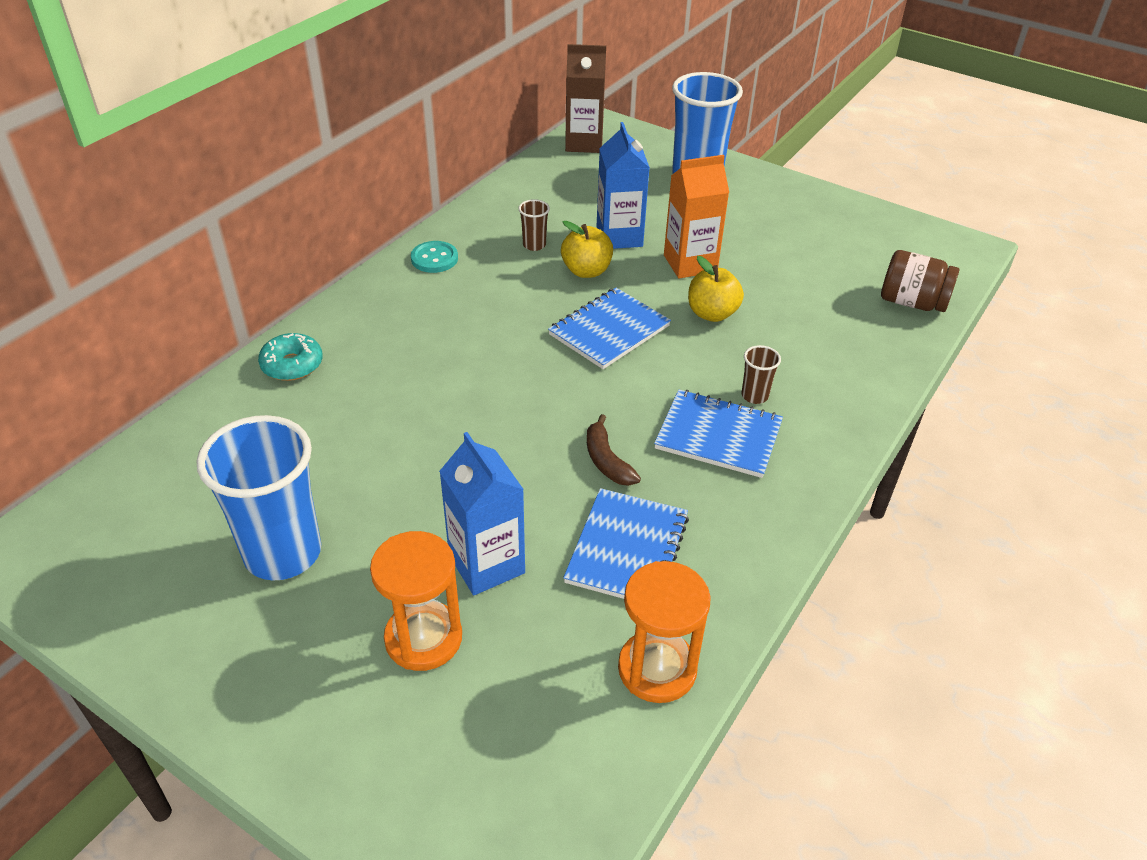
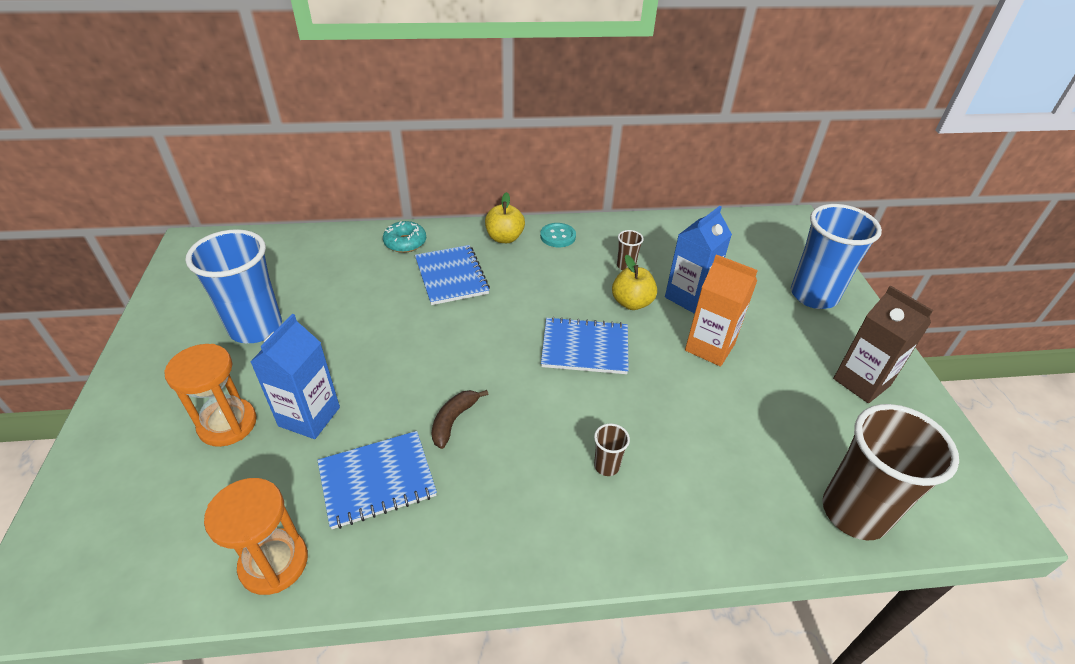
camera: 50 degrees right, 0 degrees up
brown carton [565,44,606,153] -> brown carton moved to [833,286,933,403]
blue notebook [654,390,783,478] -> blue notebook moved to [415,245,490,305]
yellow apple [688,256,744,322] -> yellow apple moved to [485,192,525,243]
brown jar [881,250,959,312] -> brown cup [823,404,959,540]

